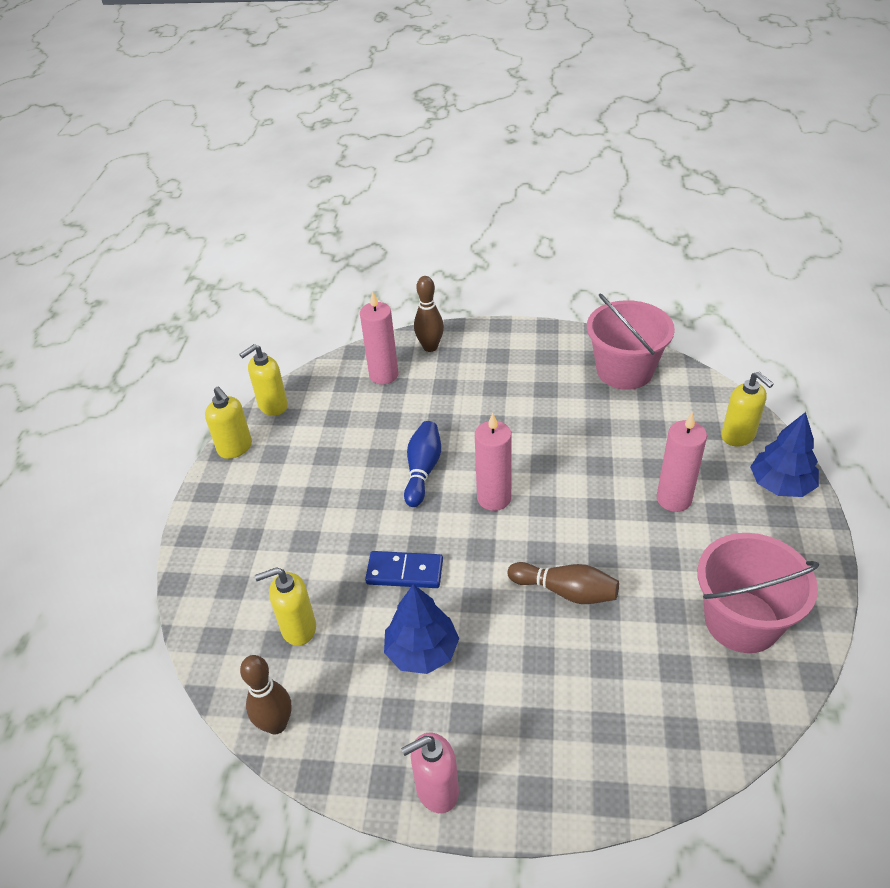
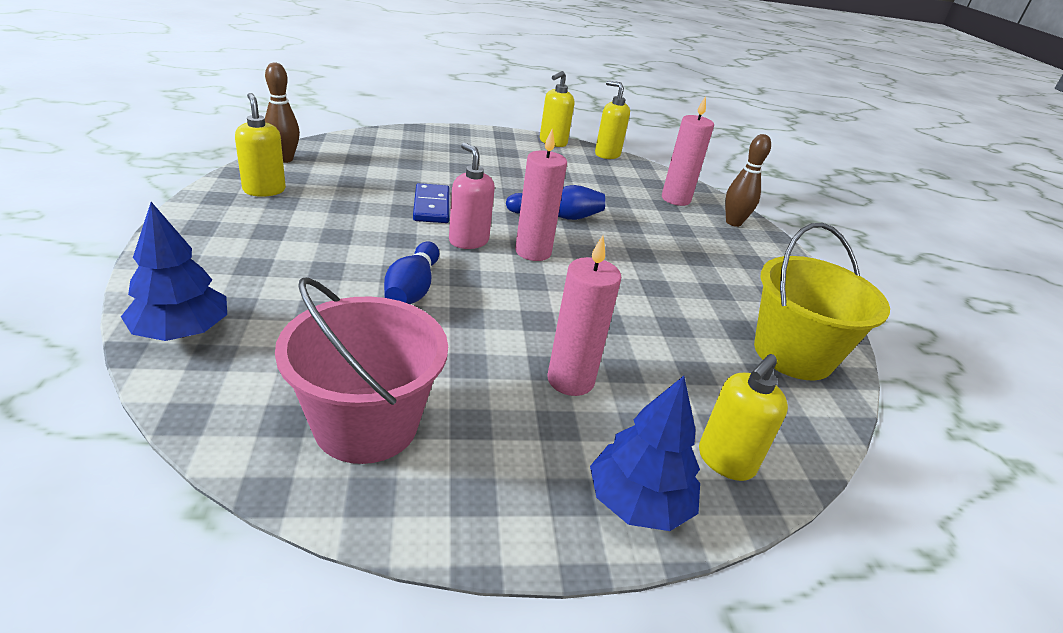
camera: 70 degrees right, 10 degrees down
yellow soap dispenser [255,567,316,646] -> yellow soap dispenser moved to [235,93,286,197]
blue tree [384,584,459,674] -> blue tree moved to [121,202,227,341]
pink soap dispenser [401,733,459,813] -> pink soap dispenser moved to [449,143,495,249]
brown bowling pin [508,562,619,604] -> blue bowling pin [384,241,440,304]
pink bucket [587,294,675,390] -> yellow bucket [754,223,890,380]

